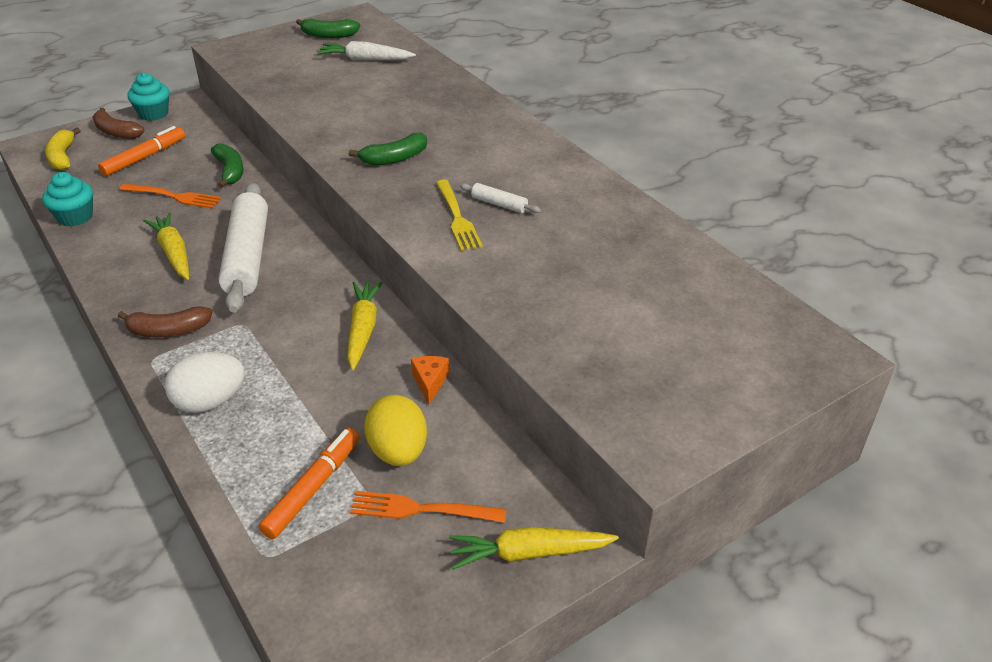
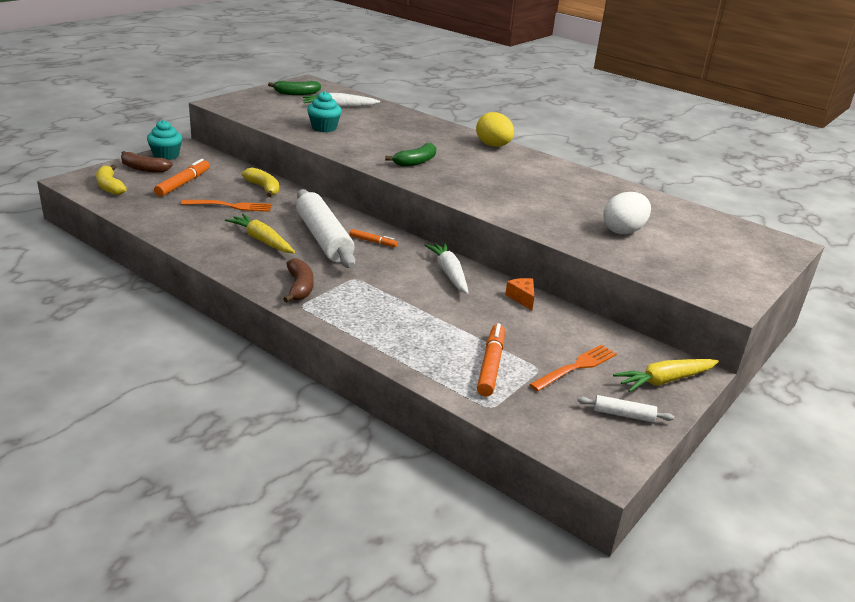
camera: 20 degrees left, 10 degrees down
turquoise cupcake [42,172,93,226] -> turquoise cupcake moved to [307,91,342,132]
brown banana [118,306,213,337] -> brown banana turned 75 degrees counterclockwise [283,258,313,303]
white egg [165,352,245,413] -> white egg moved to [603,192,651,234]
green banana [211,143,243,188] -> yellow banana [242,168,279,197]
yellow carrot [347,282,383,370] -> white carrot [424,242,469,294]
orange fork [350,491,507,523] -> orange fork turned 150 degrees clockwise [529,344,617,391]
yellow egg [364,395,427,466] -> yellow egg moved to [476,112,514,147]
yellow fork [436,179,483,251] -> none
white rolling pin [460,183,541,213] -> white rolling pin moved to [577,395,674,422]
none -> orange marker [349,229,398,247]

